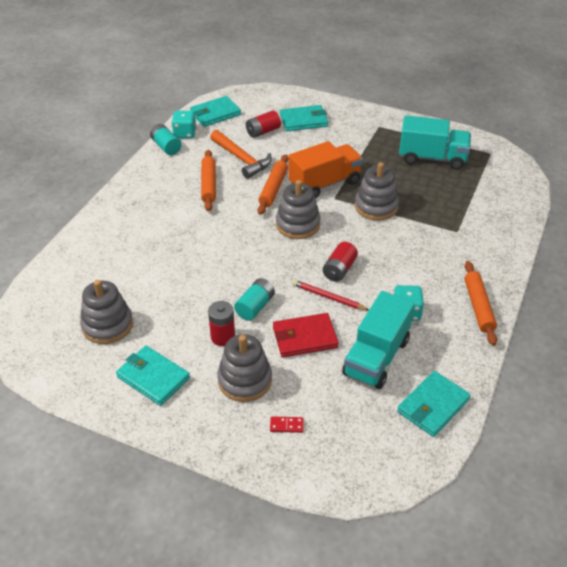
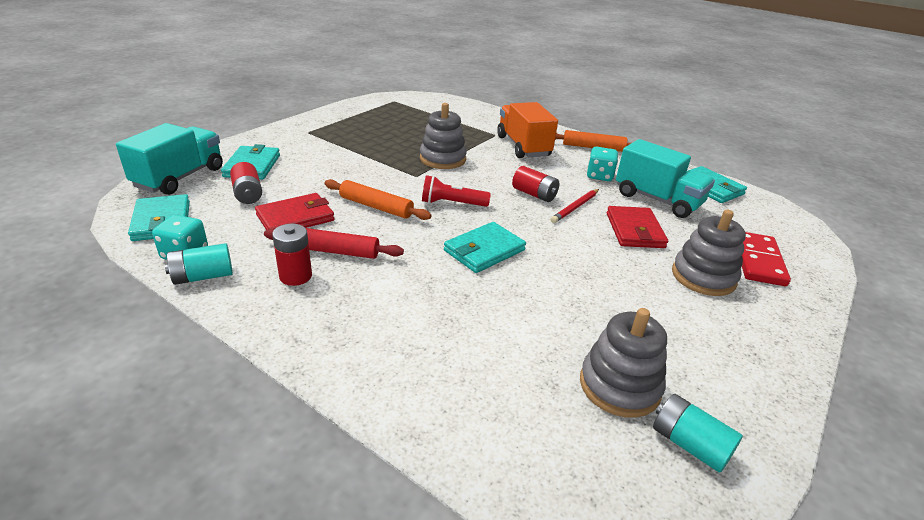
camera: 80 degrees left, 10 degrees down
turquoise wallet [116,346,190,406] -> turquoise wallet moved to [444,222,526,273]
orange rolling pin [201,150,216,211] -> red rolling pin [264,228,404,259]
red battery [208,301,235,346] -> red battery moved to [272,224,312,286]
orange hammer [210,130,272,179] -> red wallet [255,193,334,230]
turquoise battery [234,278,275,320] -> turquoise battery moved to [653,394,743,473]
red domino [270,416,304,433] -> red domino [742,232,791,286], size x2.28
grey stacking toy [276,180,321,239] -> red flashlight [422,175,491,207]
orange truck [288,141,363,198] -> orange truck moved to [497,102,558,158]
turquoise truck [399,115,471,170] -> turquoise truck moved to [116,123,223,195]

